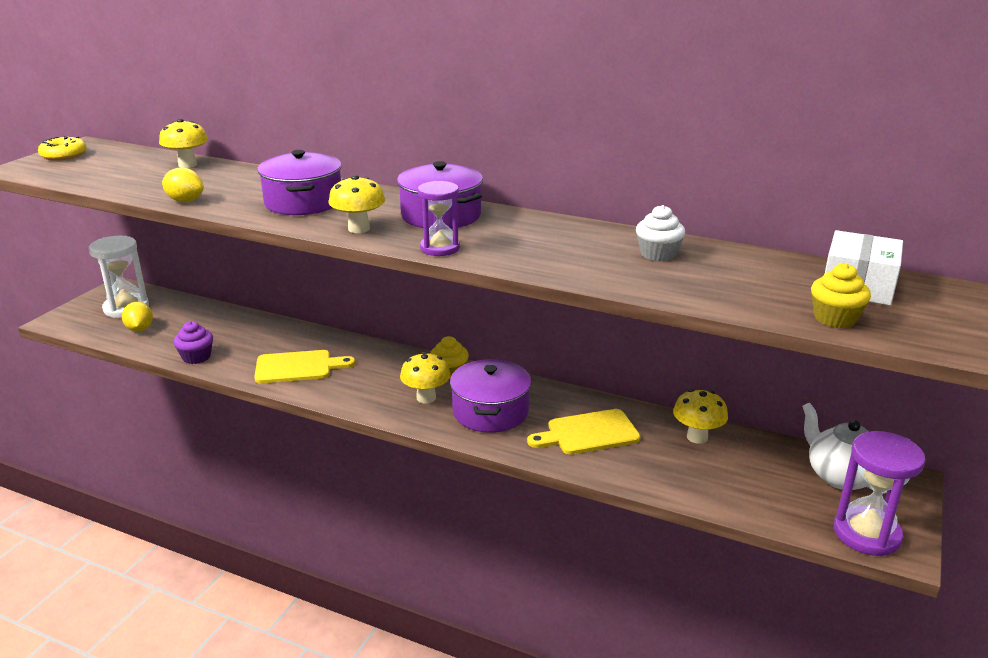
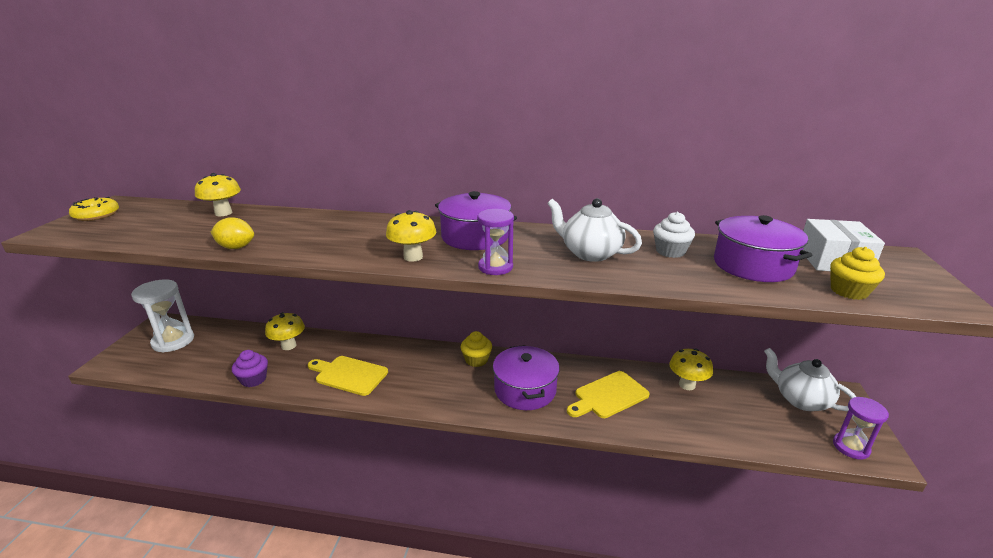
camera: 15 degrees left, 0 degrees up
yellow lemon [122,302,153,332] -> none
yellow cutting board [254,350,356,383] -> yellow cutting board turned 135 degrees counterclockwise [308,356,388,396]
purple pot [257,150,342,215] -> purple pot moved to [714,215,812,282]
yellow mushroom [400,352,451,404] -> yellow mushroom moved to [265,312,305,350]
purple hourglass [834,431,926,556] -> purple hourglass [833,397,889,460], size x0.66
none -> white teapot [547,198,642,262]

